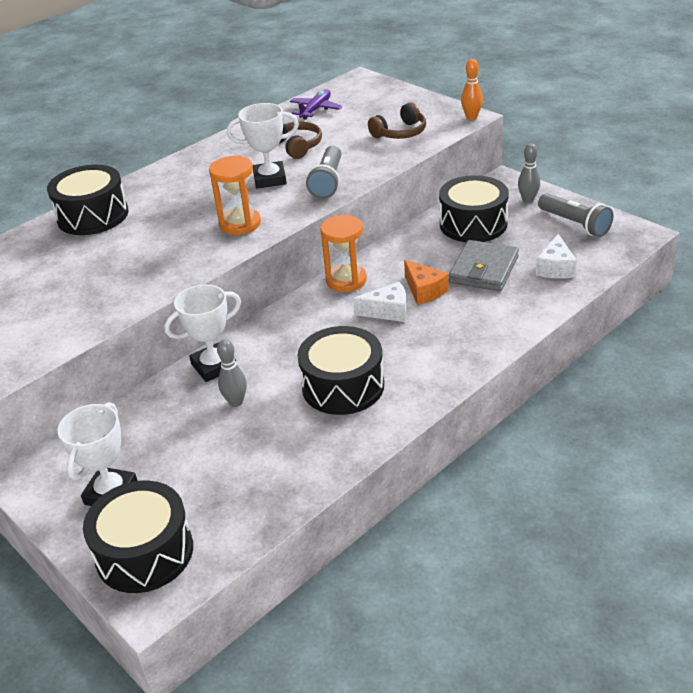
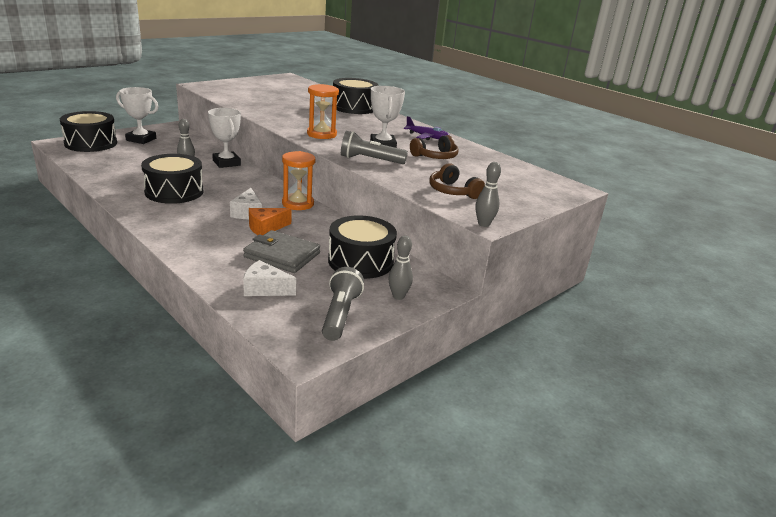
camera: 85 degrees right, 10 degrees down
purple plane [290,89,343,120] -> purple plane moved to [404,116,449,140]
orange bowling pin [461,59,483,120] -> grey bowling pin [475,162,501,227]
grey flashlight [538,193,614,237] -> grey flashlight turned 135 degrees clockwise [322,267,364,341]

